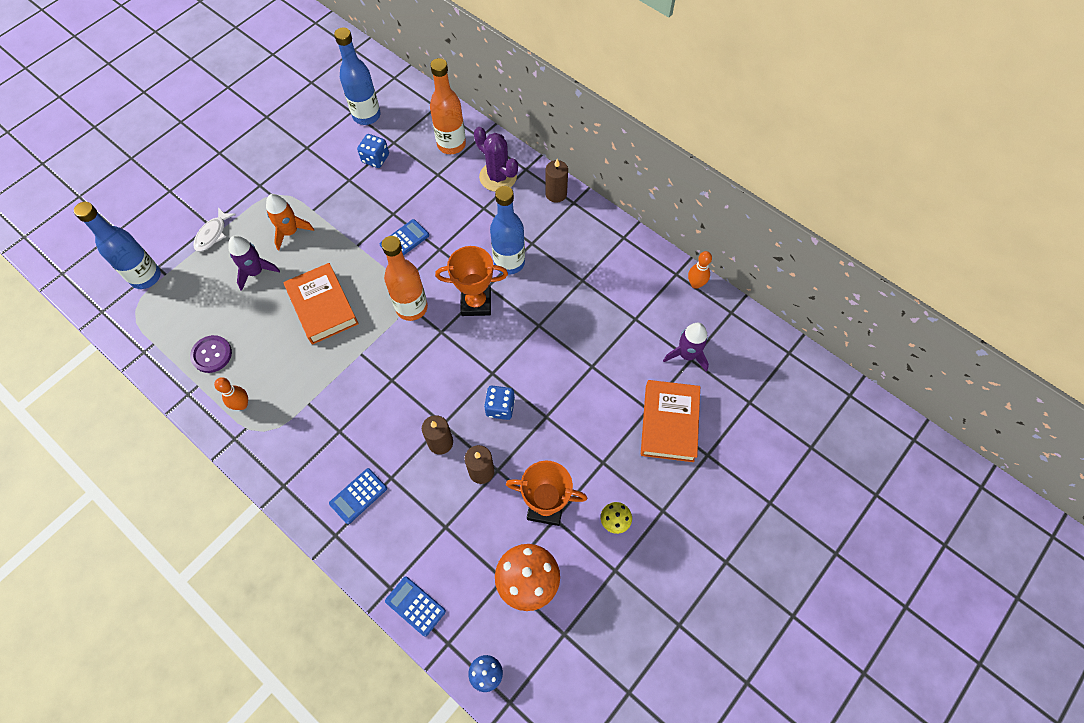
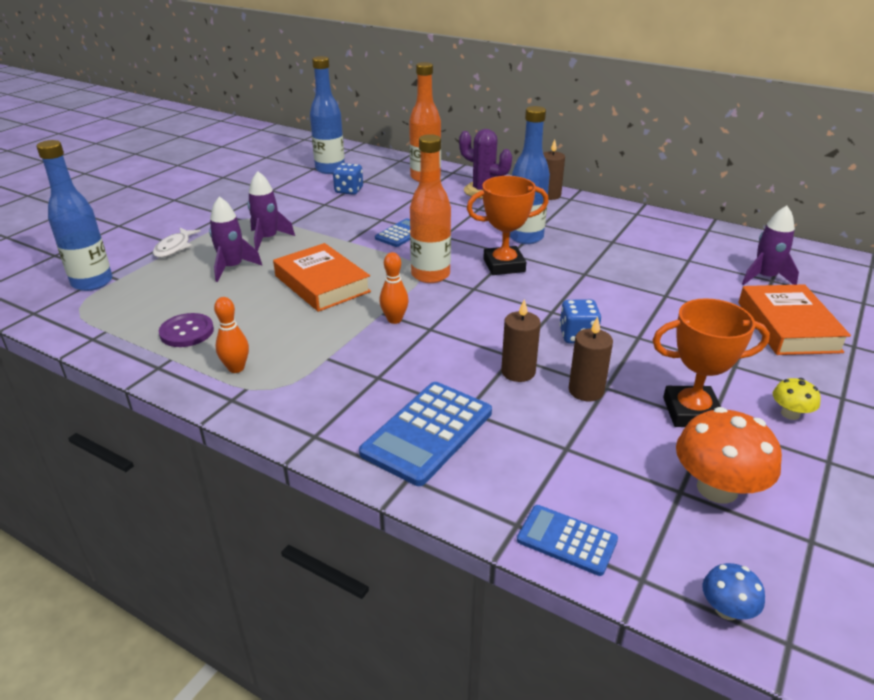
camera: 10 degrees left, 30 degrees down
orange rocket [266,194,314,251] -> purple rocket [248,171,295,251]
blue calculator [329,468,387,524] -> blue calculator [359,382,492,486], size x1.72
orange bowling pin [688,251,712,289] -> orange bowling pin moved to [379,252,409,324]

